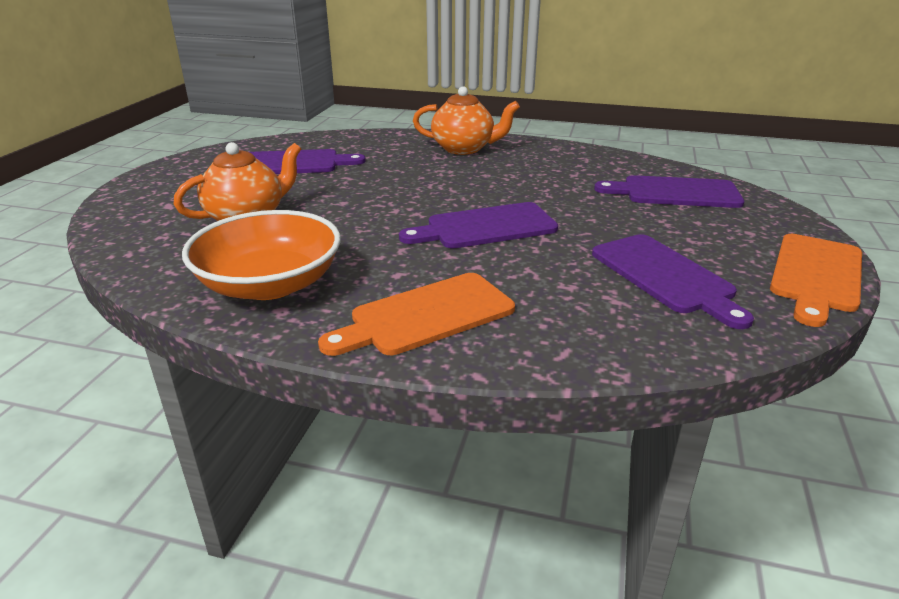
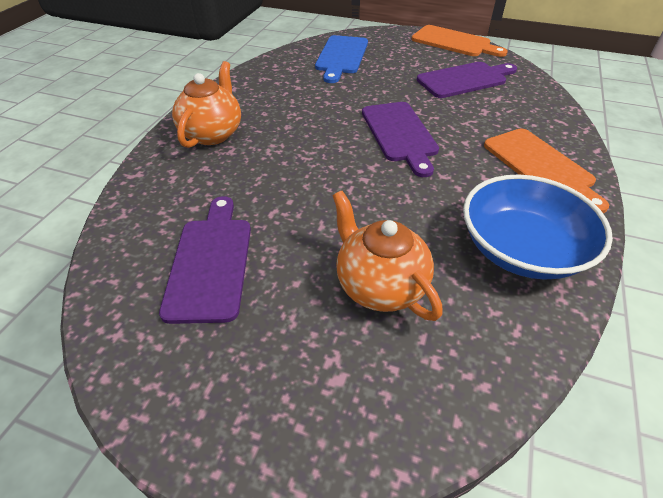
camera: 85 degrees left, 15 degrees up
orange bowl [182,210,341,300] -> blue bowl [463,174,613,279]
purple cutting board [594,175,744,208] -> blue cutting board [315,35,368,83]

